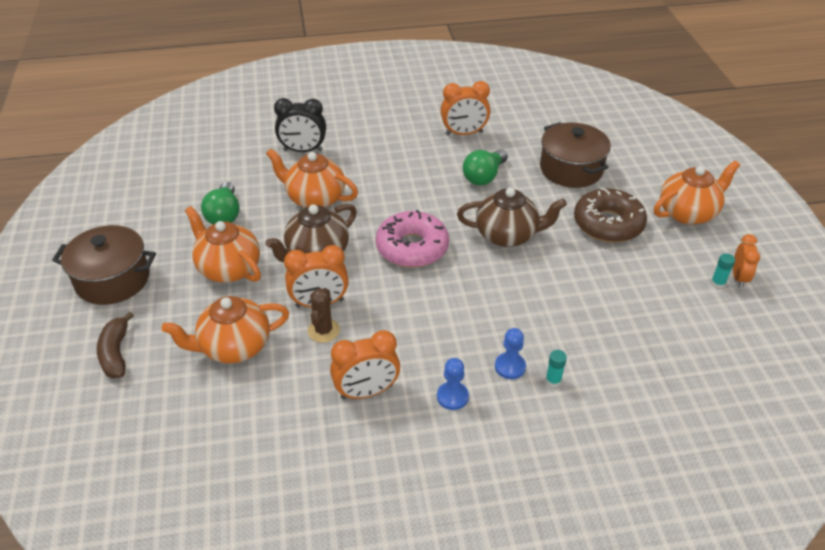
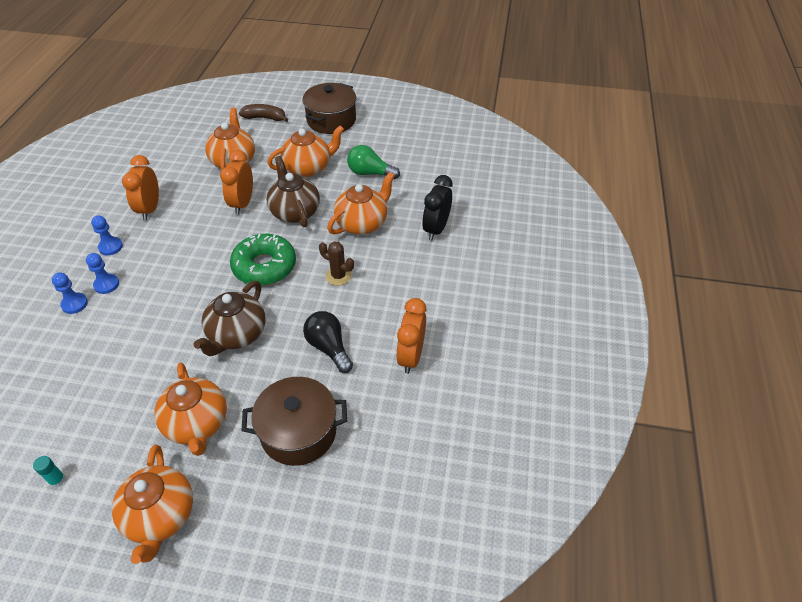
camera: 110 degrees right, 5 degrees up
brown cactus [308,288,340,343] -> brown cactus moved to [319,241,354,286]
pink donut [376,210,449,268] -> green donut [230,234,296,286]
green light bulb [463,149,508,185] -> black light bulb [303,311,353,373]
turquoise glue stick [545,350,567,387] -> blue pawn [52,272,88,314]
brown donut [574,187,647,243] -> orange teapot [154,363,227,456]
orange clock [733,234,760,288] -> none

